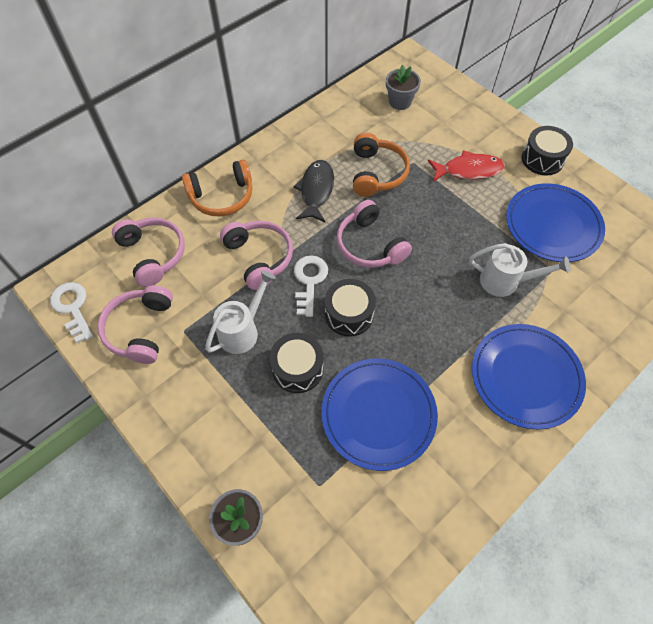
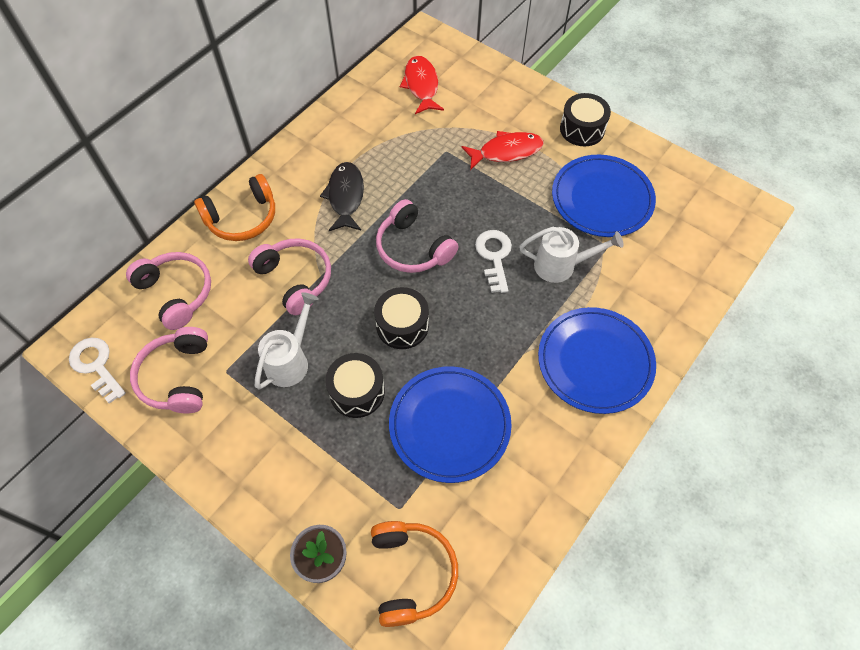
camera: 10 degrees left, 0 degrees up
white key [294,255,328,317] -> white key moved to [475,230,512,293]
orange headphones [353,133,410,197] -> orange headphones moved to [371,521,458,627]
grey flower pot [386,65,421,110] -> red fish [400,56,444,114]

